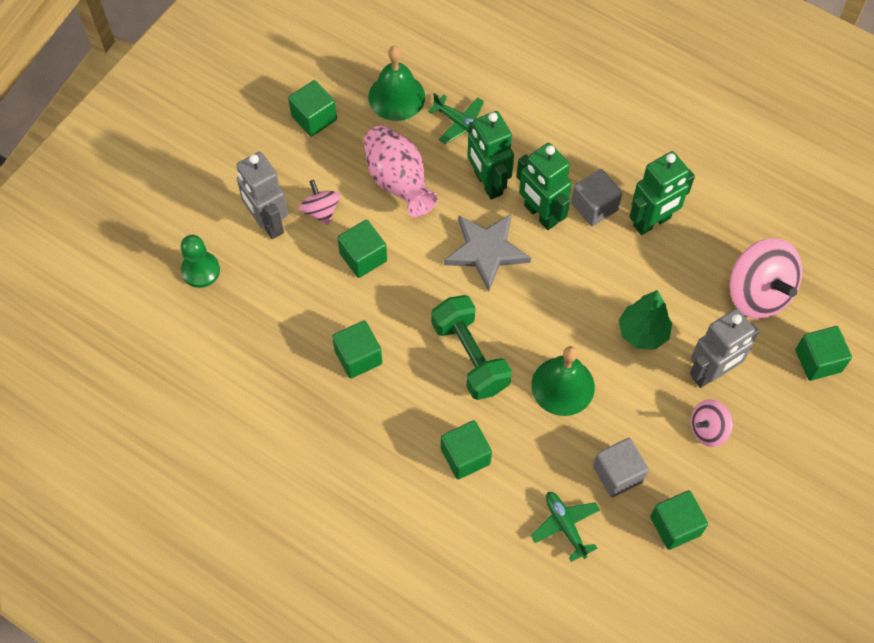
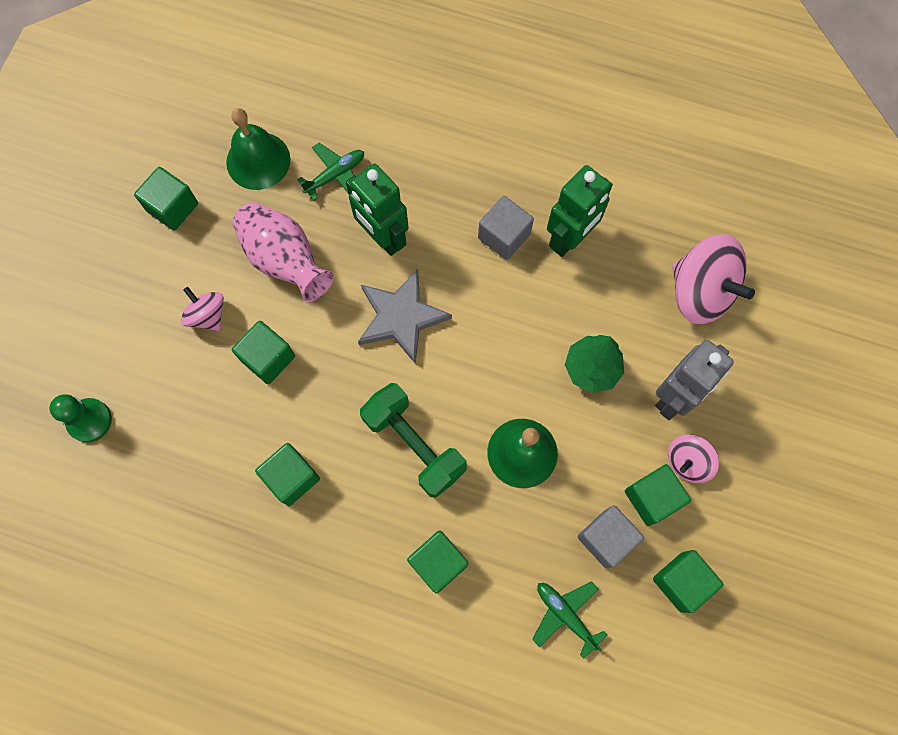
camera: 15 degrees left, 10 degrees up
grey robot [236,152,288,239] -> none
green plane [428,93,484,144] -> green plane turned 60 degrees counterclockwise [297,143,364,201]
green robot [516,143,572,230] -> none
green cube [795,326,852,381] -> green cube moved to [625,464,691,526]

